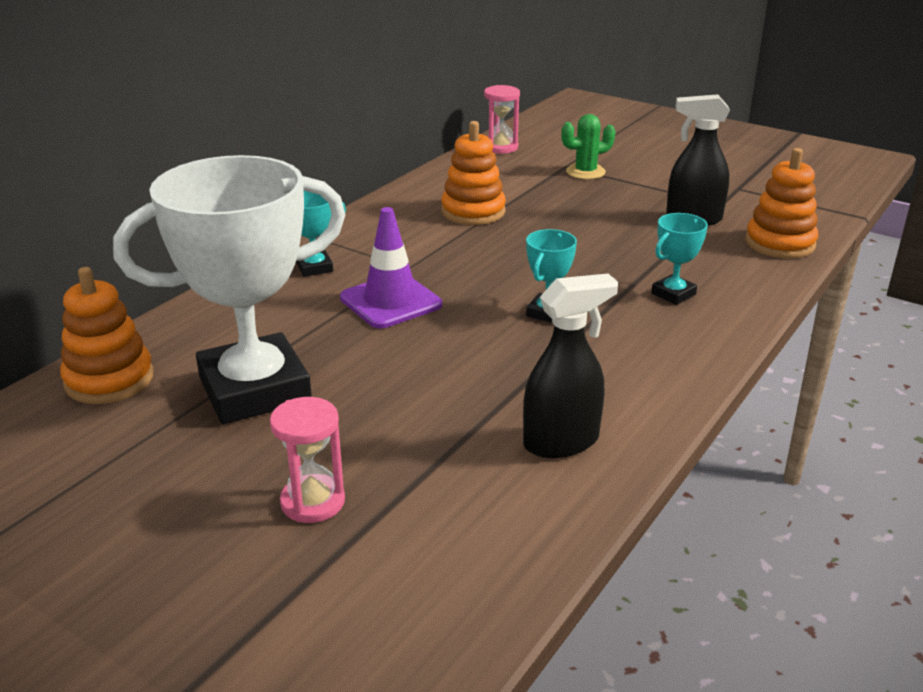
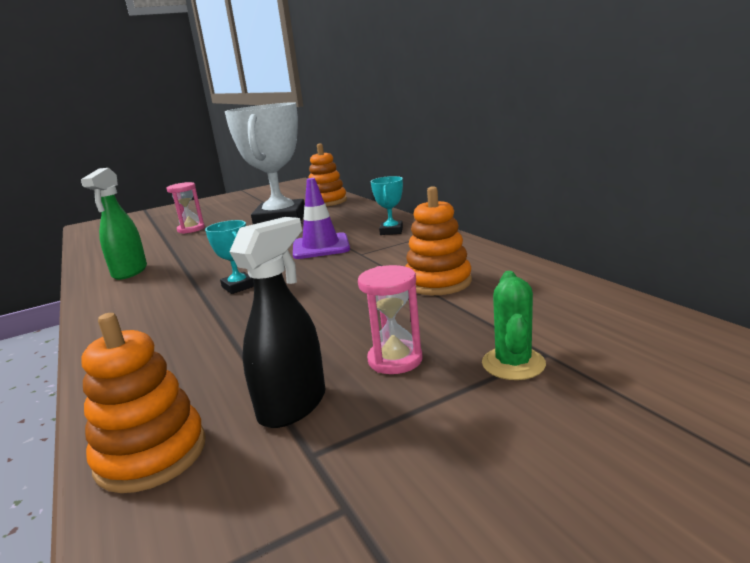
camera: 120 degrees right, 10 degrees down
pink hourglass [484,85,520,154] -> pink hourglass moved to [358,265,422,374]
black spray bottle [523,274,618,458] -> green spray bottle [81,168,147,280]
turquoise trophy [651,213,708,305] -> none

